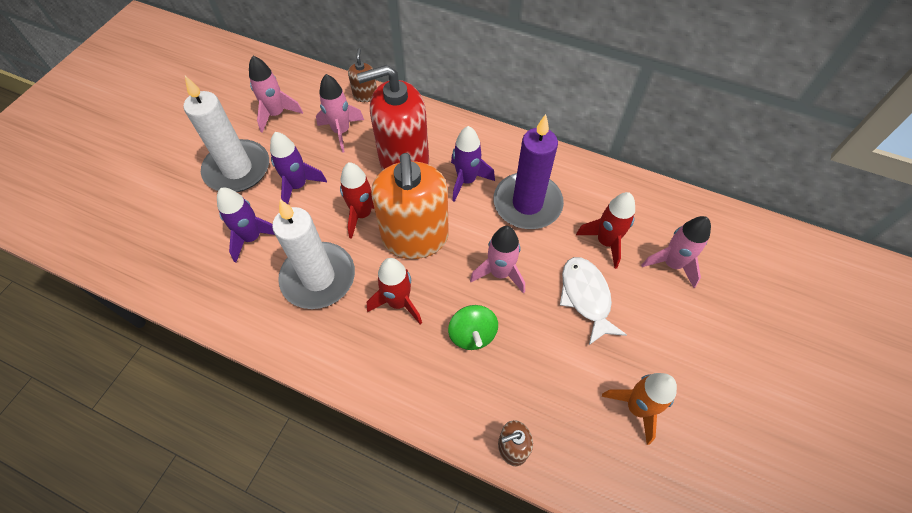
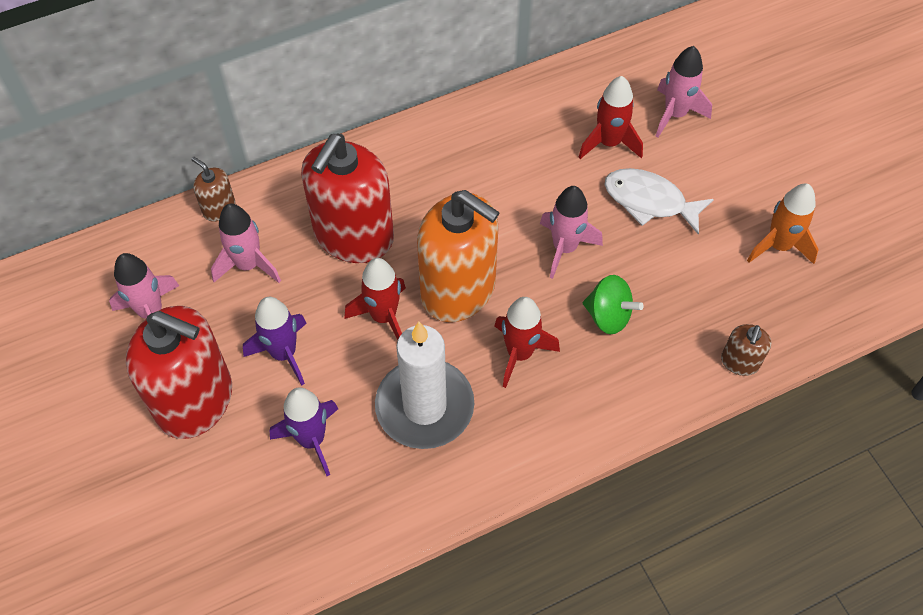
camera: 50 degrees left, 0 degrees up
white candle [184,76,269,192] -> red soap dispenser [126,306,232,439]
purple rocket [451,126,495,202] -> none
purple candle [494,114,564,229] -> none

